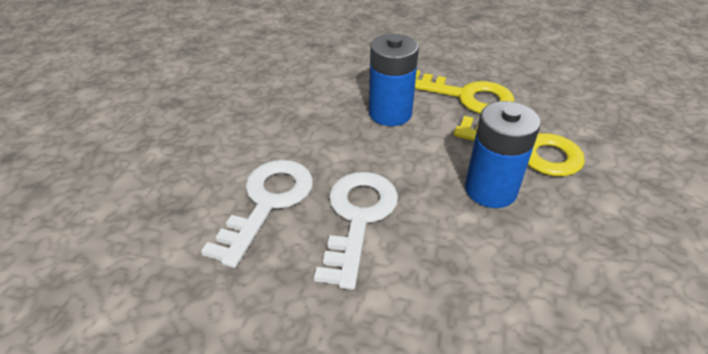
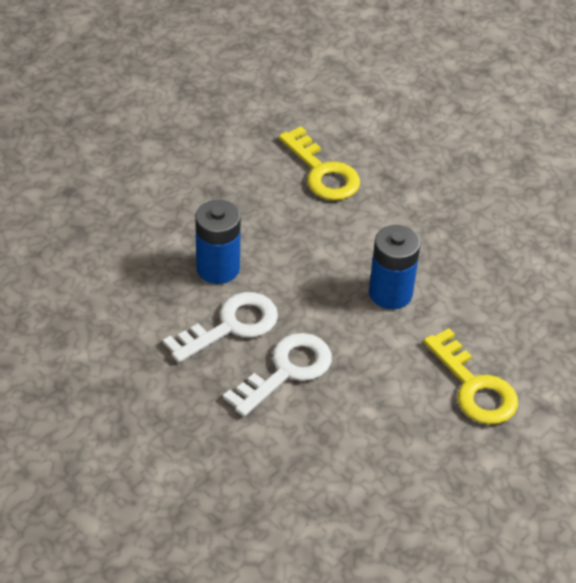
camera: 30 degrees right, 5 degrees up
yellow key [415,70,514,114] -> yellow key moved to [279,126,360,201]
blue battery [465,101,541,208] -> blue battery moved to [195,200,241,284]

